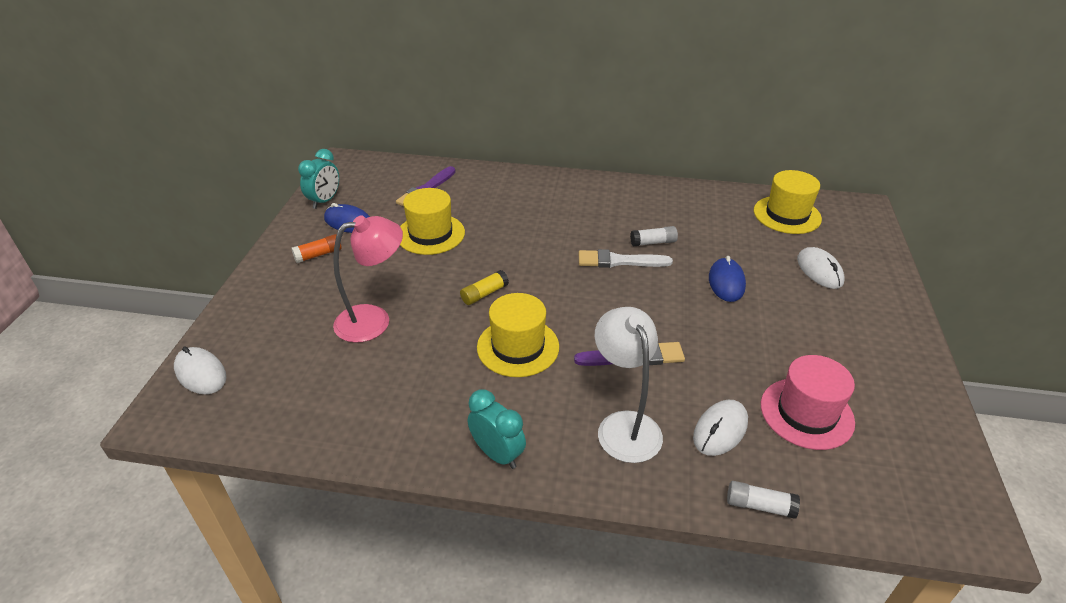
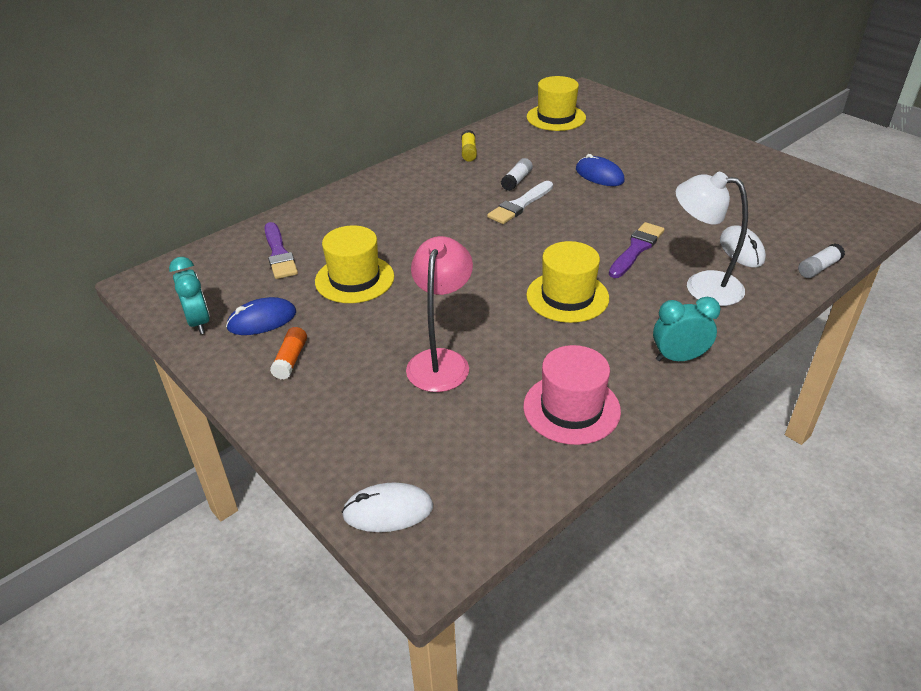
camera: 50 degrees left, 0 degrees up
yellow glue stick [460,270,509,305] -> yellow glue stick moved to [461,130,477,162]
pink hat [761,355,855,450] -> pink hat moved to [523,345,621,445]
white mouse [797,247,845,289] -> none

